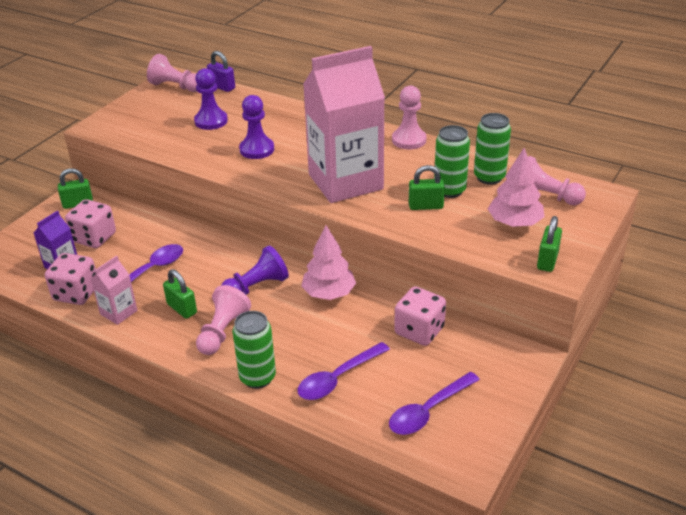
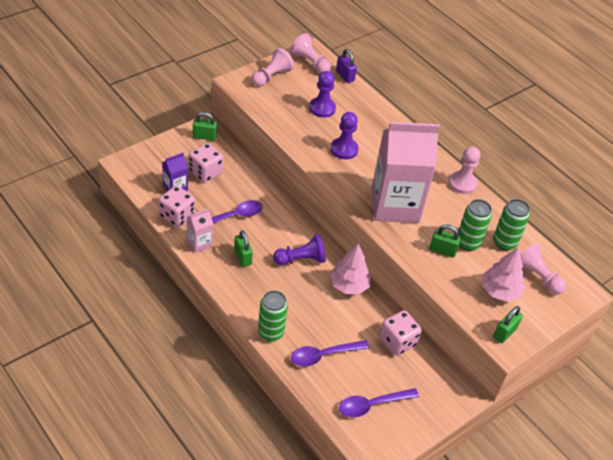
camera: 15 degrees right, 10 degrees up
pink pawn [196,285,251,355] -> pink pawn moved to [251,48,294,87]

